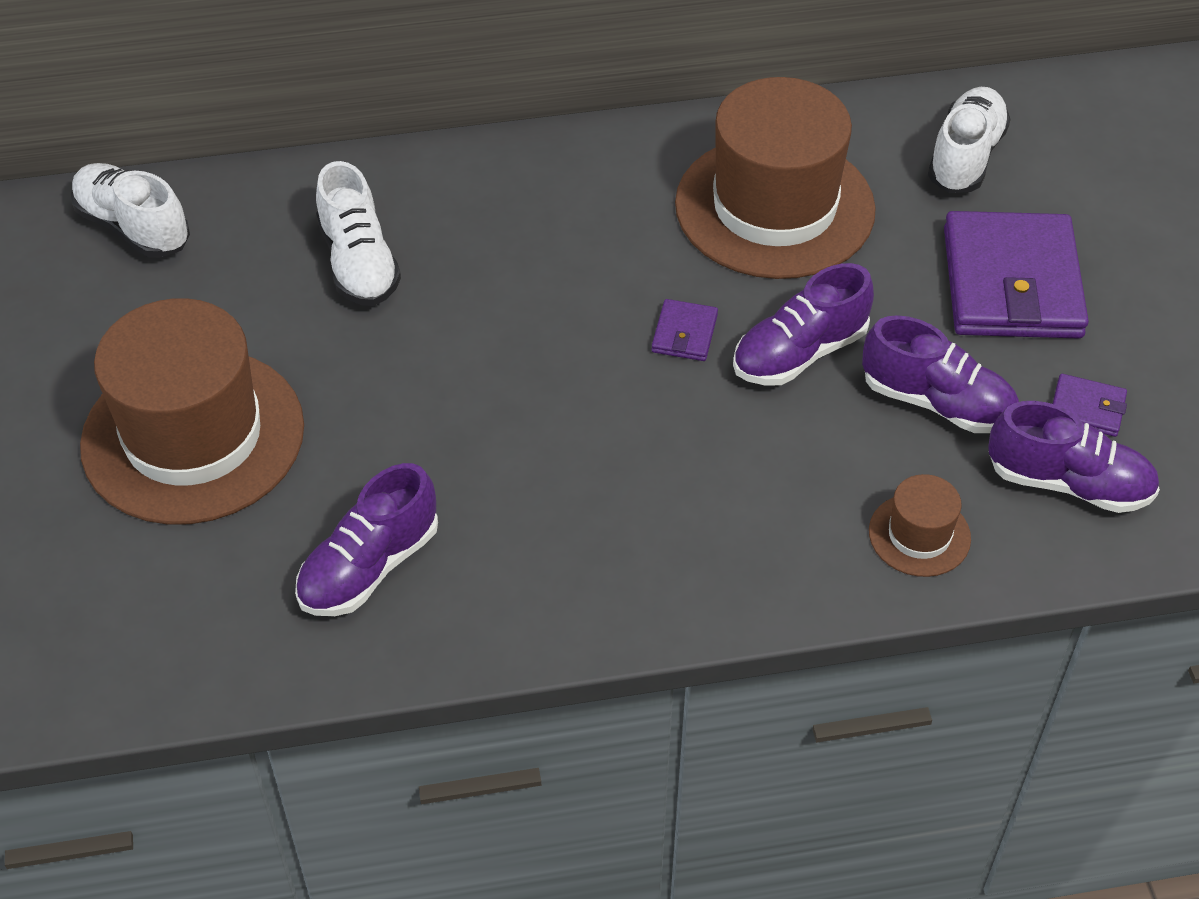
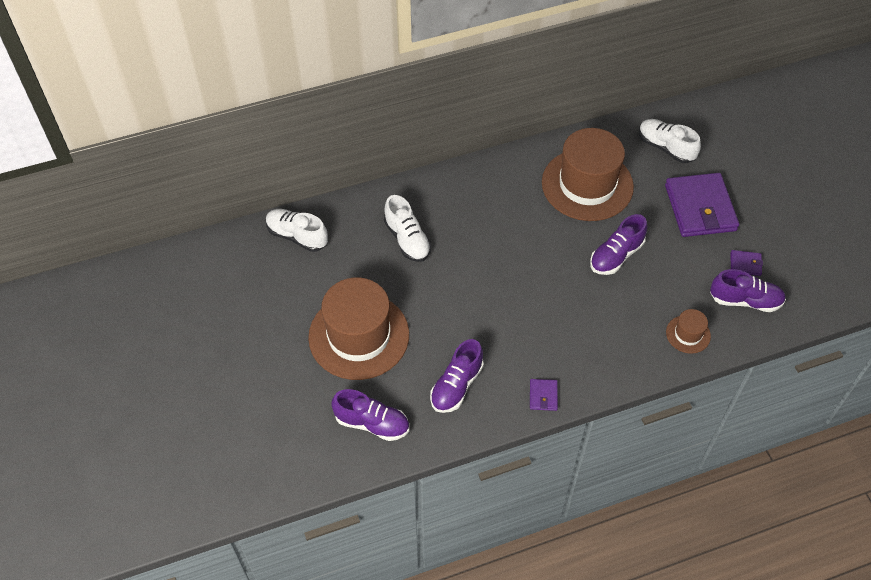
camera: 10 degrees left, 5 degrees up
purple wallet [651,299,718,361] -> purple wallet moved to [530,379,558,411]
purple shoe [862,315,1019,433] -> purple shoe moved to [331,389,409,441]
white shoe [928,87,1011,193] -> white shoe turned 60 degrees counterclockwise [639,119,701,163]

